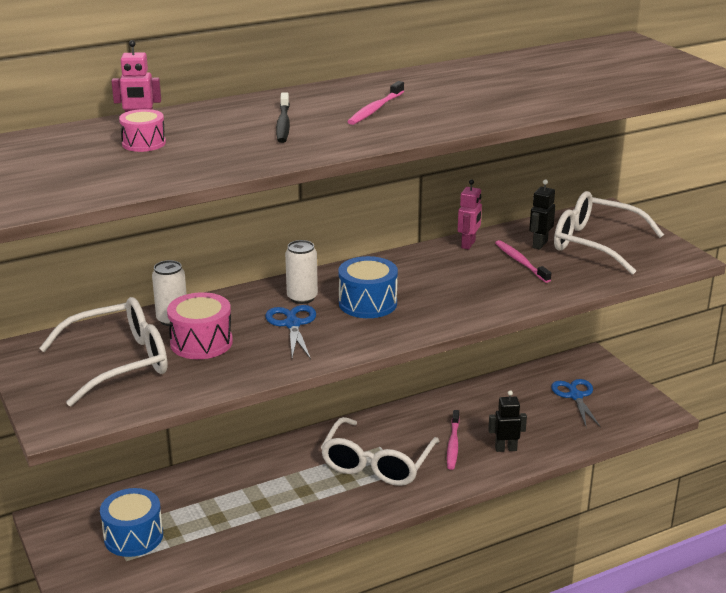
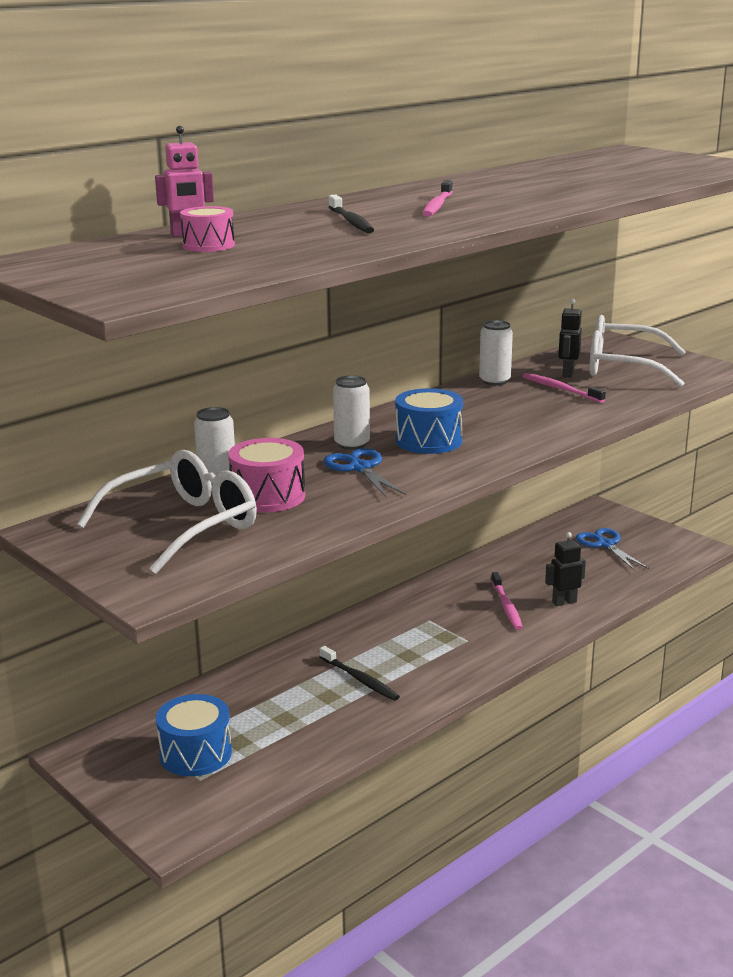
camera: 15 degrees left, 5 degrees down
white glasses [321,417,439,486] -> none
pink robot [458,179,482,250] -> white can [479,320,513,385]
none -> black toothbrush [319,646,400,701]

